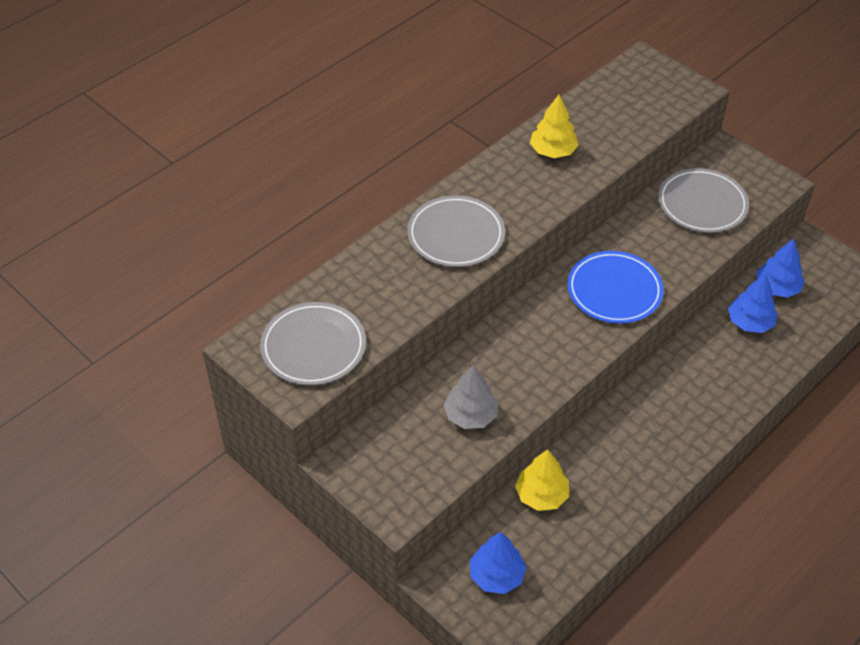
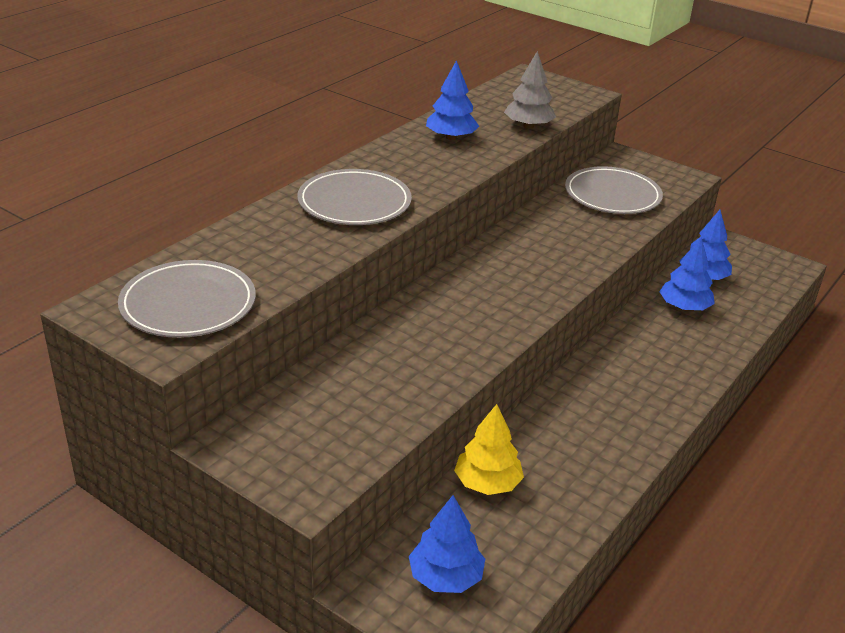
camera: 10 degrees left, 15 degrees down
grey tree [443,365,498,429] -> grey tree moved to [504,51,556,129]
yellow tree [530,95,579,158] -> blue tree [426,60,479,140]
blue plate [567,251,664,324] -> none

